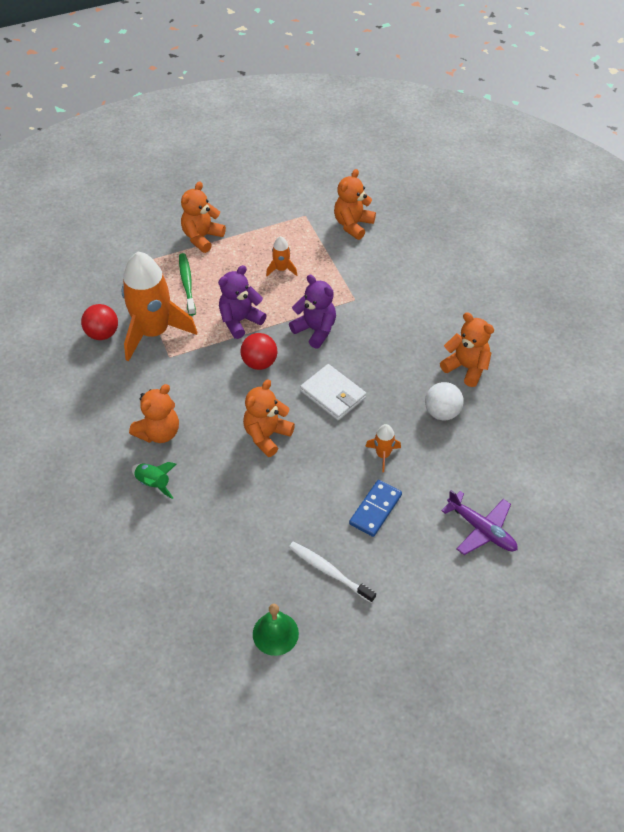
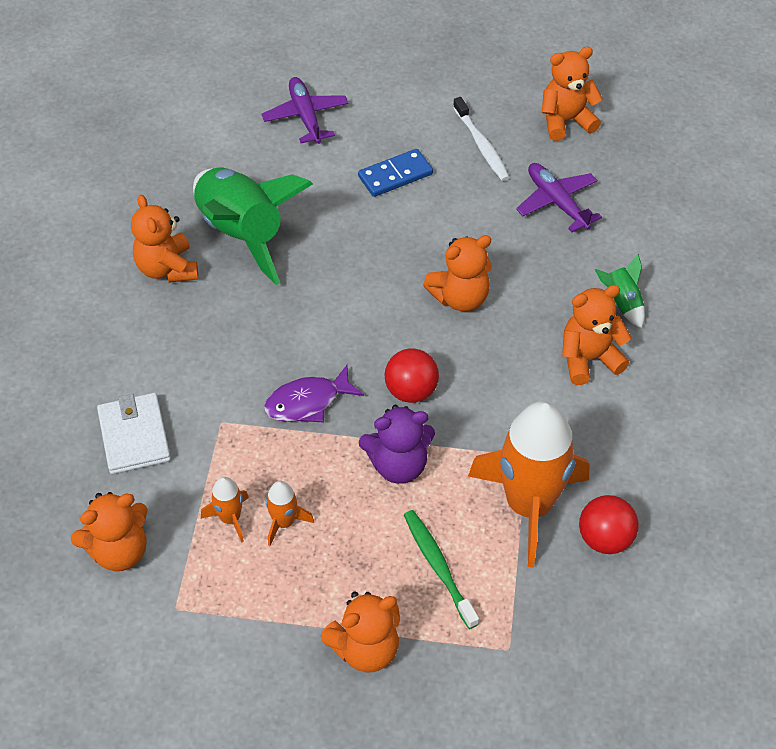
camera: 150 degrees left, 0 degrees up
green toothbrush [179,253,196,316] -> green toothbrush turned 135 degrees clockwise [404,510,479,629]
green bell [253,604,299,656] -> orange teddy bear [542,47,603,141]
purple teddy bear [289,275,336,349] -> purple fish [264,365,364,423]
white wallet [300,364,366,420] -> white wallet moved to [97,393,171,474]
orange rocket [365,424,401,472] -> orange rocket moved to [201,477,249,543]
white ball [425,382,464,420] -> green rocket [193,167,313,285]
none -> purple plane [516,163,602,232]

